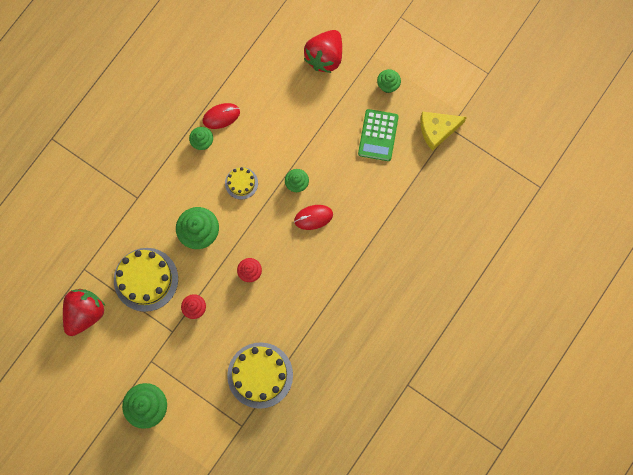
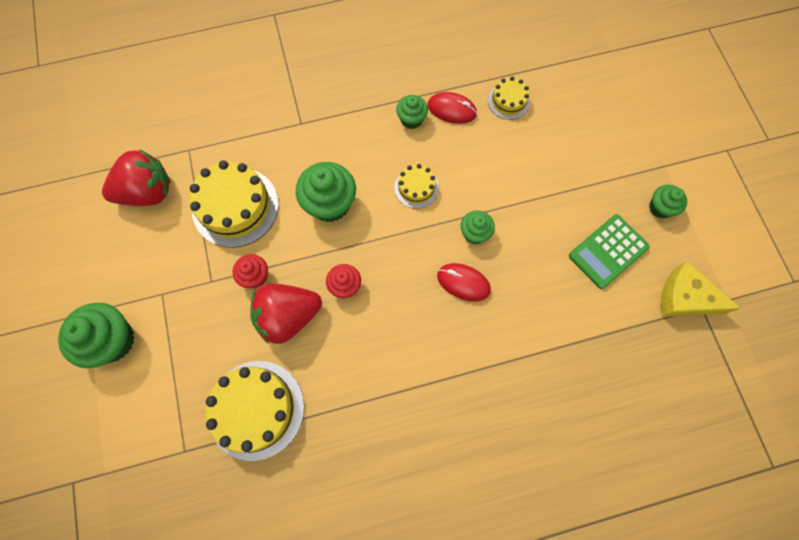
camera: 40 degrees right, 5 degrees down
red strawberry [304,30,342,73] -> red strawberry moved to [251,283,322,344]
none -> yellow cake [488,77,530,120]

